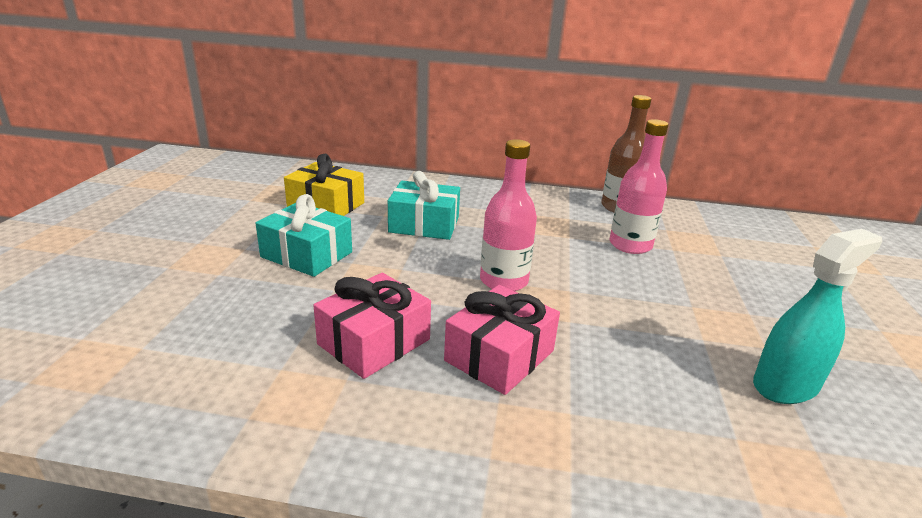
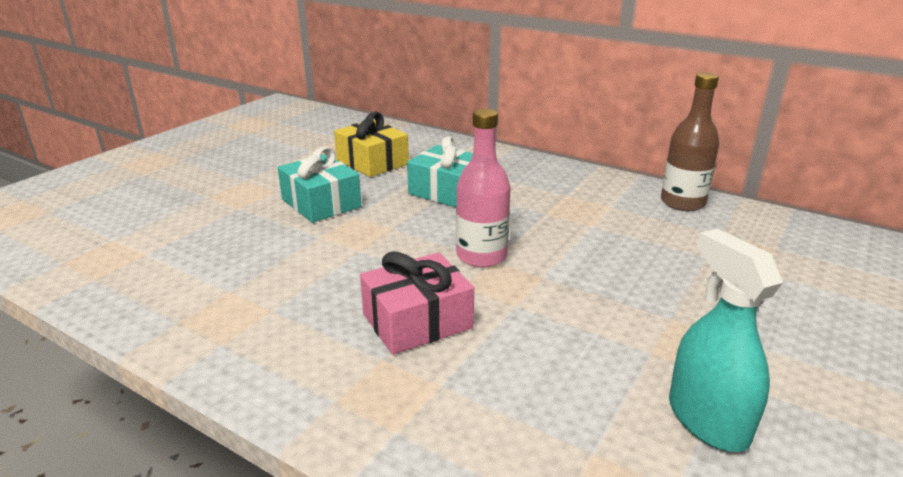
camera: 25 degrees right, 0 degrees up
pink gift [313,273,431,379] -> none
pink bottle [610,119,669,254] -> none
turquoise spray bottle [753,229,882,404] -> turquoise spray bottle turned 105 degrees counterclockwise [669,229,783,452]

